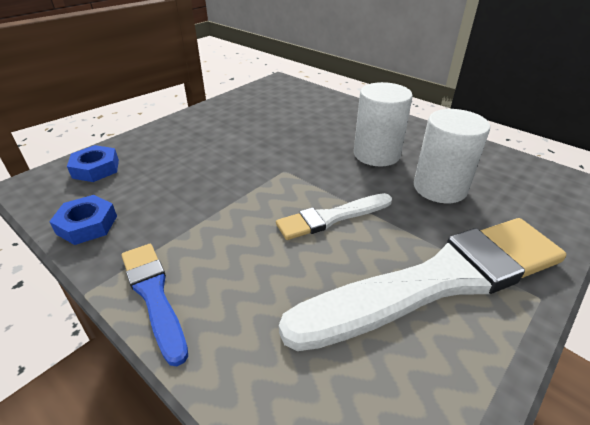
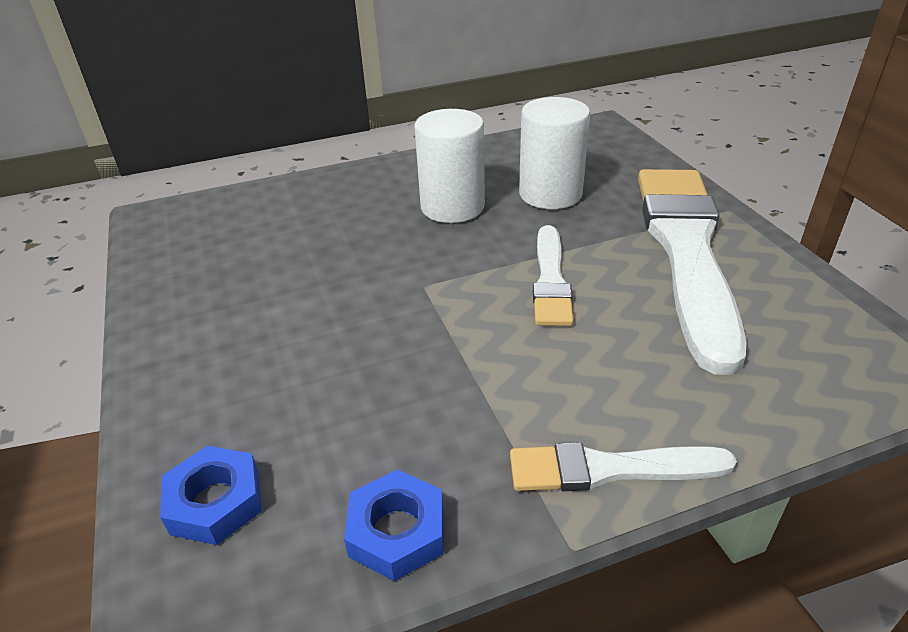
camera: 60 degrees left, 0 degrees up
blue brush [122,244,188,366] -> white brush [510,442,737,491]

